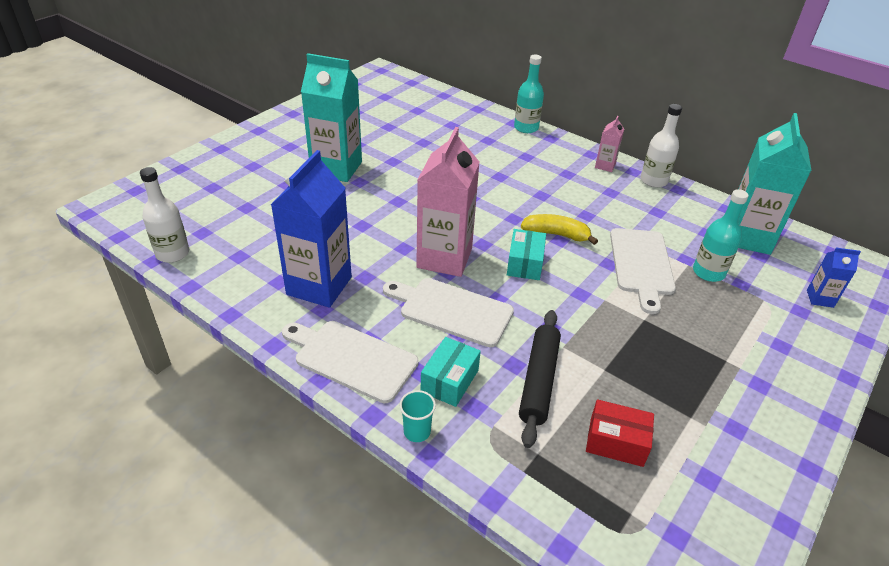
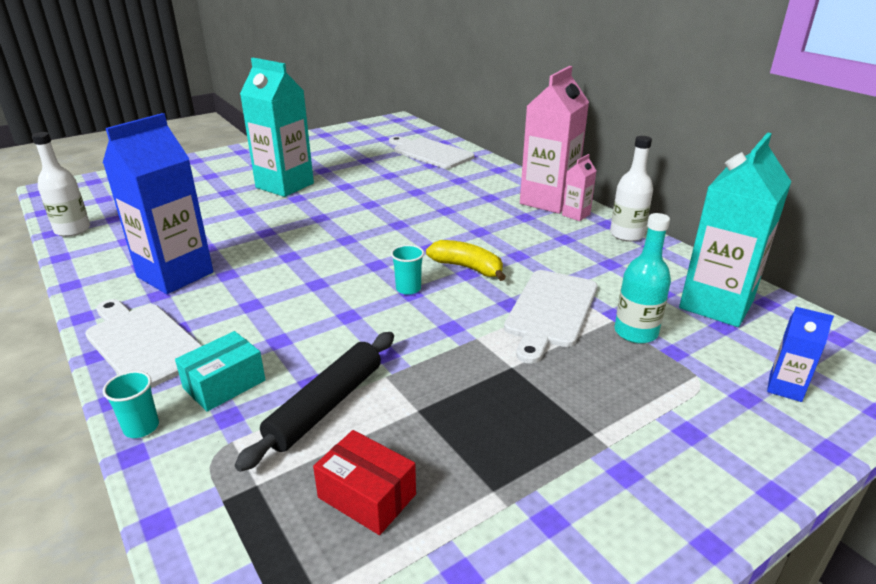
camera: 20 degrees right, 10 degrees down
white cutting board [383,278,514,347] -> white cutting board moved to [389,136,475,169]
pink carton [416,127,480,277] -> pink carton moved to [520,66,589,214]
turquoise box [507,229,546,280] -> turquoise cup [391,245,424,295]
turquoise bottle [514,55,544,133] -> none

